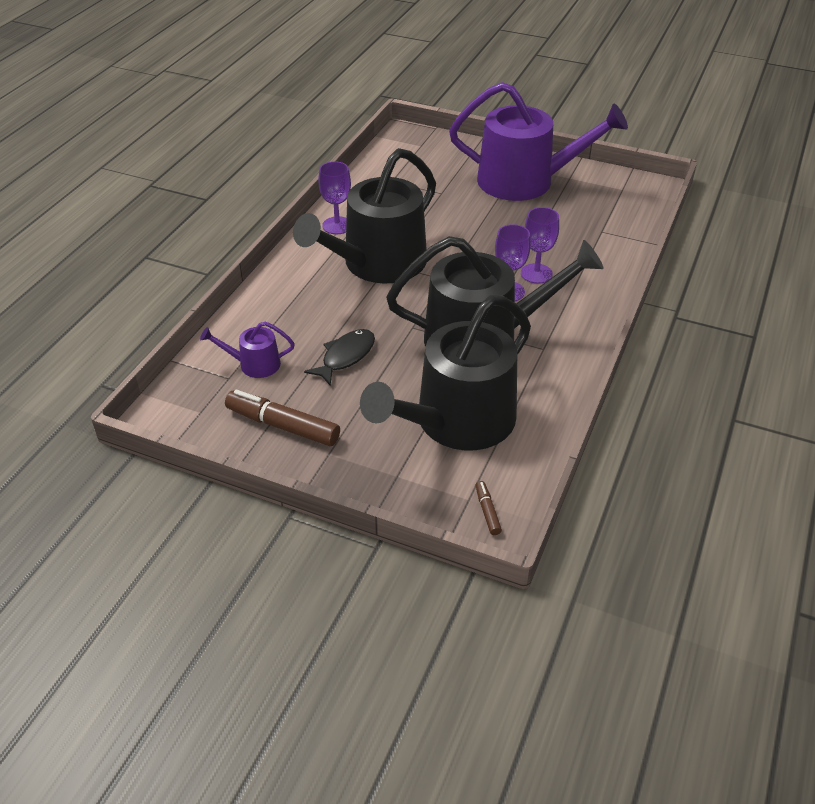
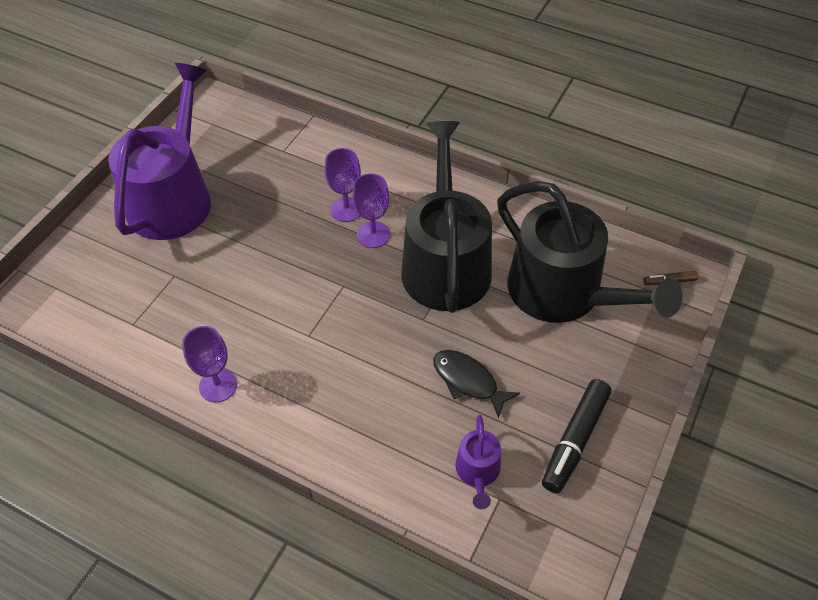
camera: 85 degrees left, 10 degrees up
brown marker [225,390,340,446] -> black marker [542,379,611,494]
black watering can [293,148,436,284] -> none

